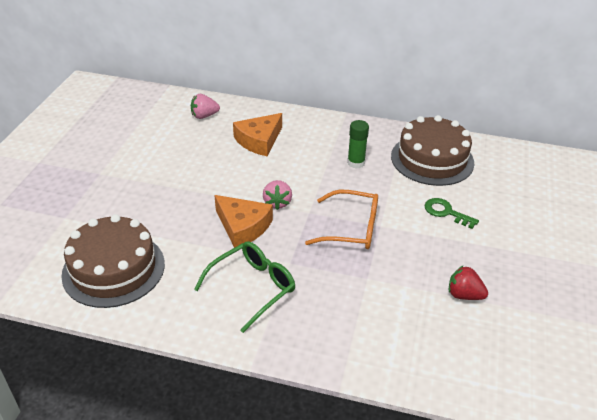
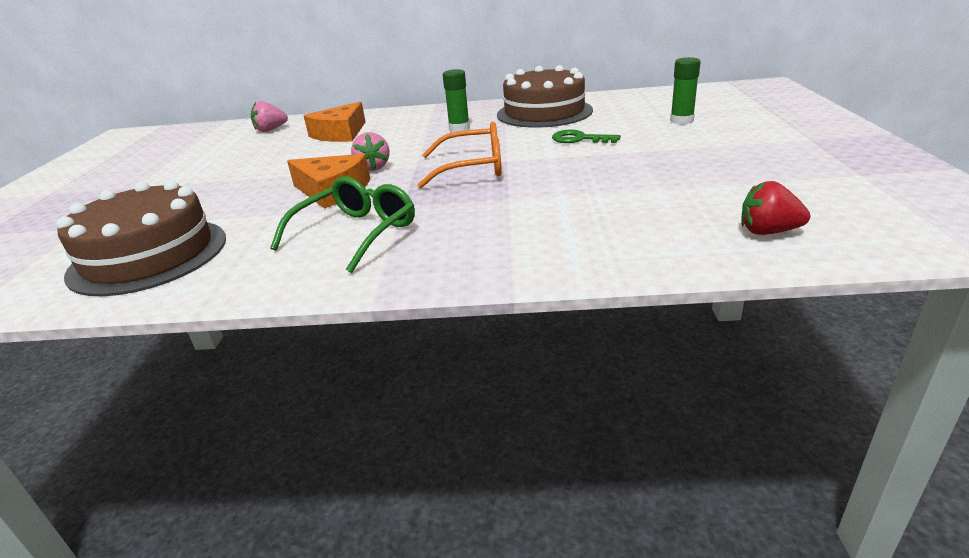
camera: 10 degrees left, 10 degrees down
red strawberry [449,266,488,300] -> red strawberry moved to [741,181,810,235]
none -> green glue stick [670,57,700,124]

